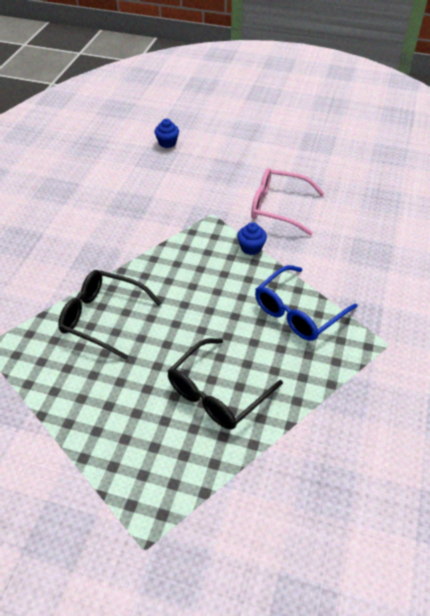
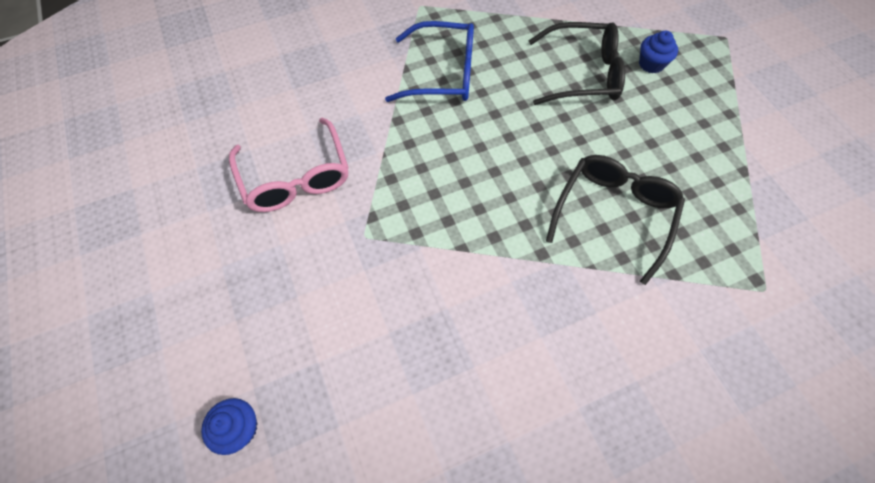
camera: 130 degrees left, 15 degrees up
black glasses [58,270,161,360] -> black glasses turned 135 degrees counterclockwise [546,155,685,285]
blue cupcake [237,222,267,255] -> blue cupcake moved to [639,31,678,74]

